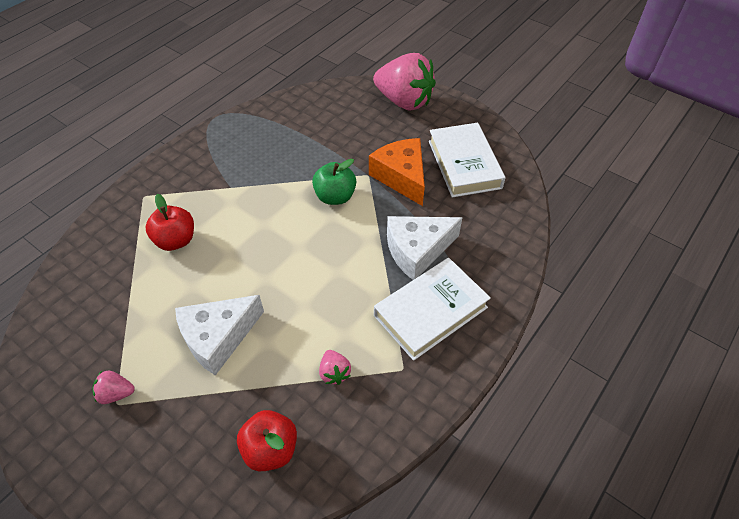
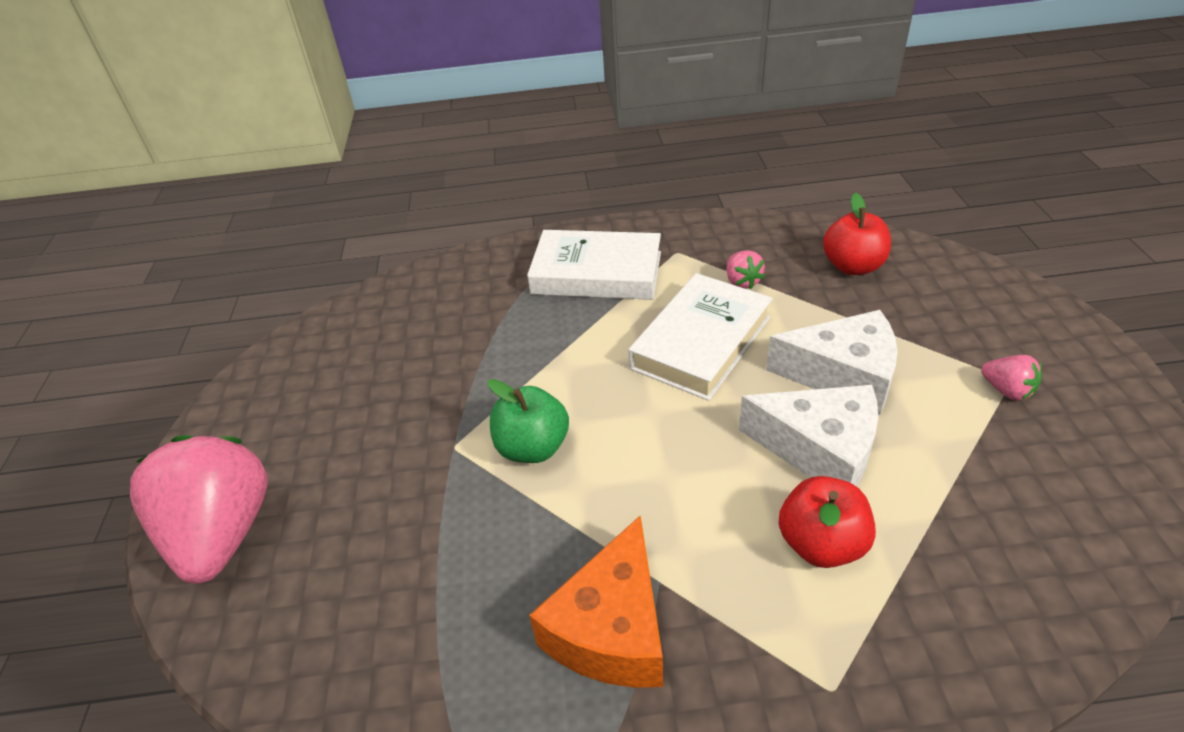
camera: 130 degrees left, 10 degrees down
pink strawberry [319,350,351,385] -> pink strawberry turned 135 degrees clockwise [727,250,765,289]
orange cheese [369,138,425,206] -> orange cheese moved to [529,515,663,688]
white cheese [387,216,463,280] -> white cheese moved to [739,385,878,487]
white book [429,123,505,198] -> white book moved to [628,273,773,401]

